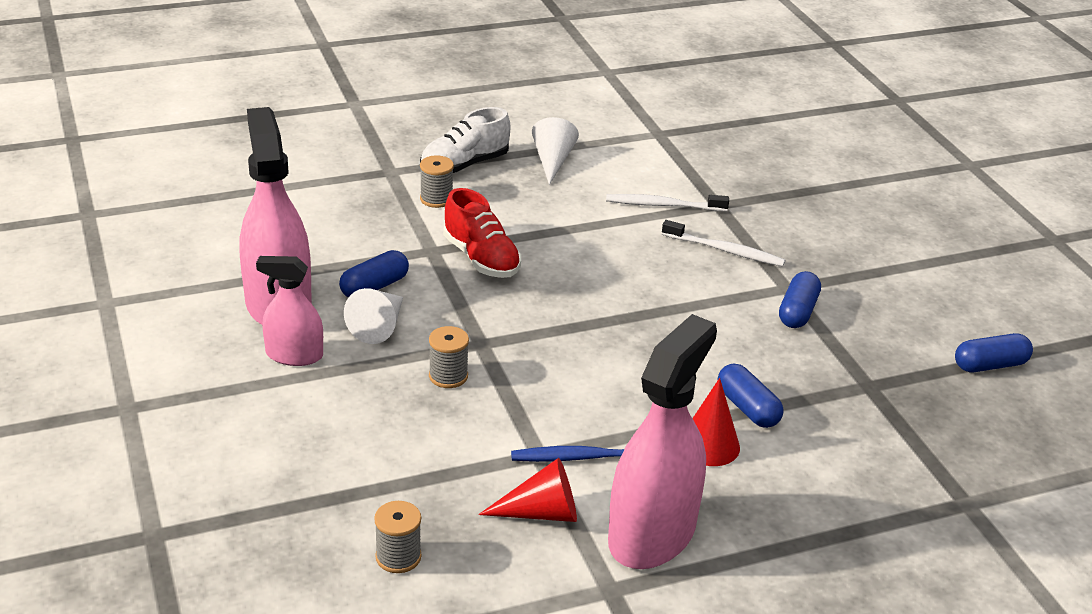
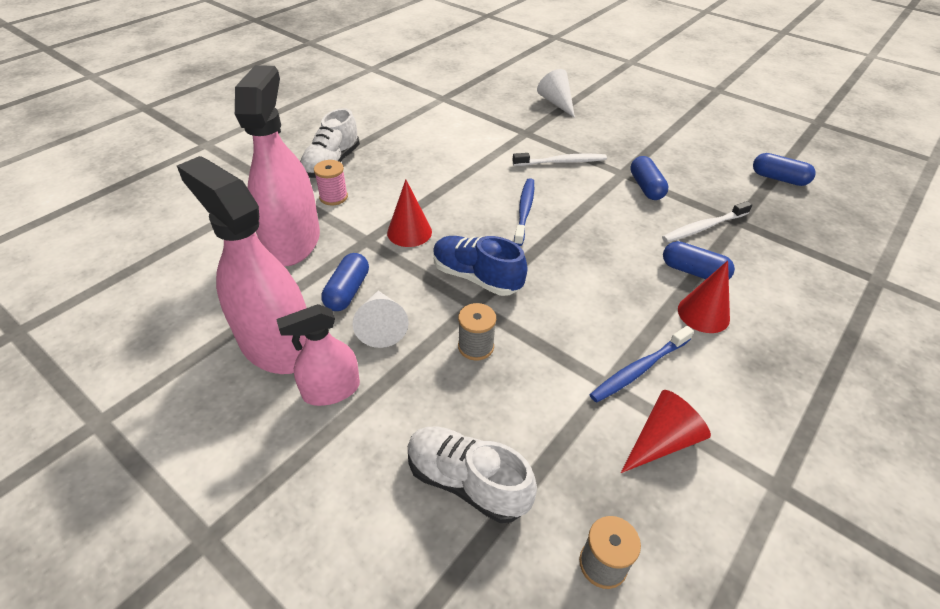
camera: 30 degrees left, 10 degrees up
grey spool [420,155,454,208] -> pink spool [314,160,348,206]
red shoe [443,188,521,278] -> red cone [387,180,432,247]
white cone [532,117,579,185] -> white cone moved to [537,69,575,118]
white toothbrush [606,194,729,211] -> white toothbrush moved to [662,201,752,242]
pink spray bottle [608,314,717,569] -> pink spray bottle moved to [235,65,320,266]
blue capsule [955,333,1033,372] -> blue capsule turned 75 degrees clockwise [753,153,816,186]
none -> white shoe [408,427,537,523]
none -> blue shoe [433,236,528,296]
none -> blue toothbrush [514,178,534,246]

